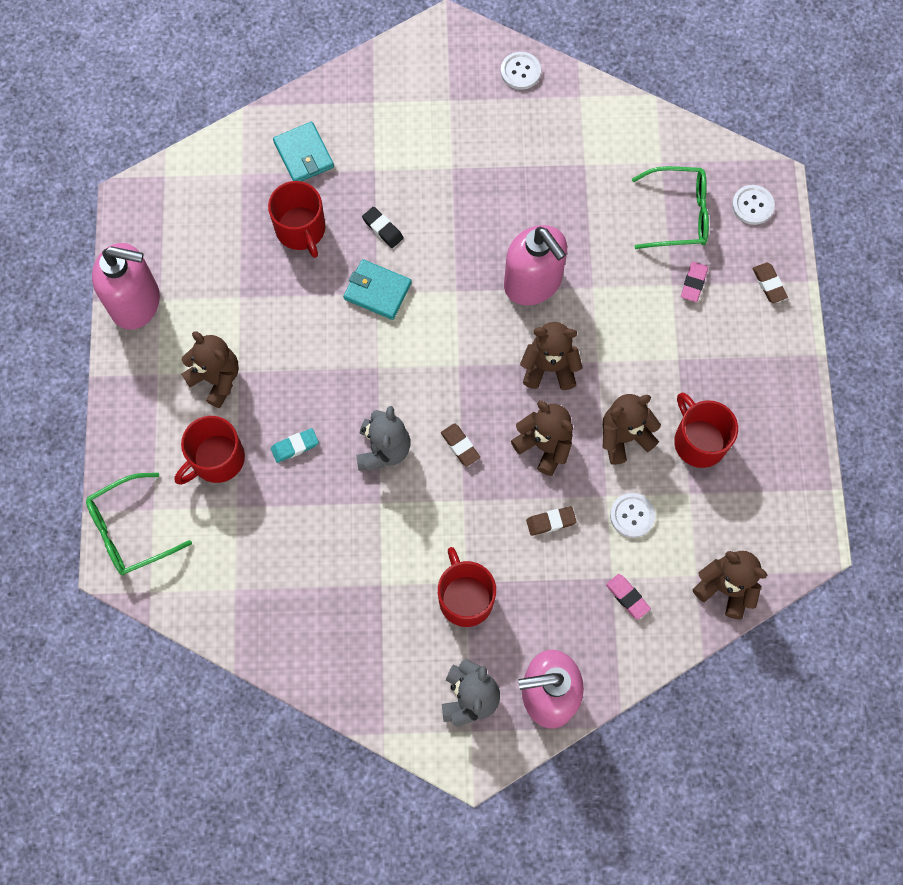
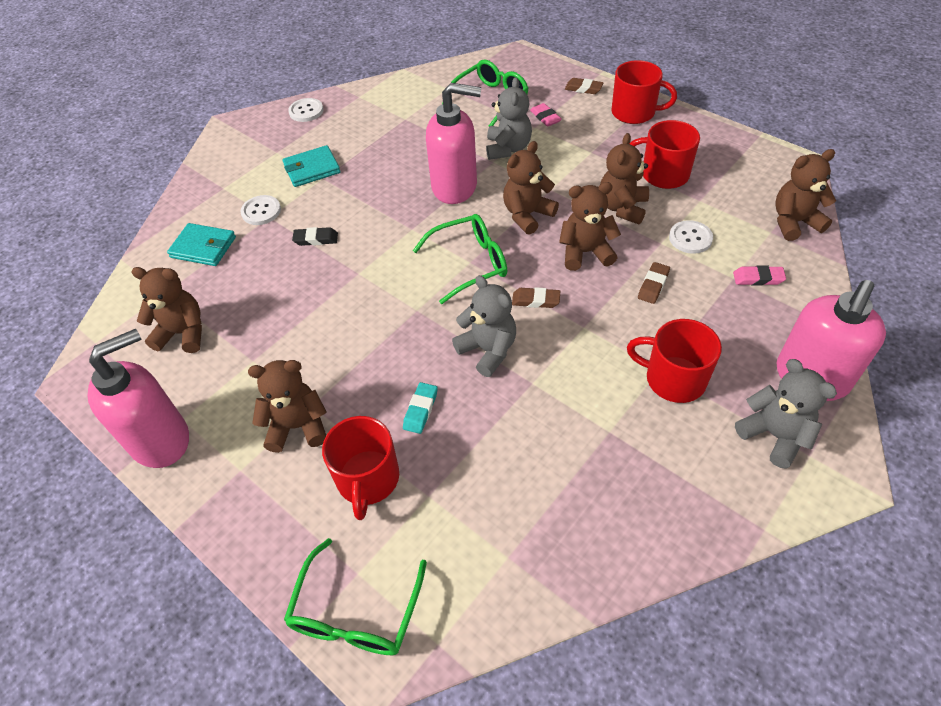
camera: 45 degrees left, 20 degrees down
red mug [268,181,325,258] -> red mug moved to [611,60,677,124]
turquoise wallet [343,259,412,320] -> turquoise wallet moved to [282,145,340,187]
white button [732,185,775,225] -> white button moved to [240,195,281,225]
none -> brown teddy bear [131,267,202,353]
none -> green glasses [413,214,507,304]
none -> grey teddy bear [486,77,532,160]

